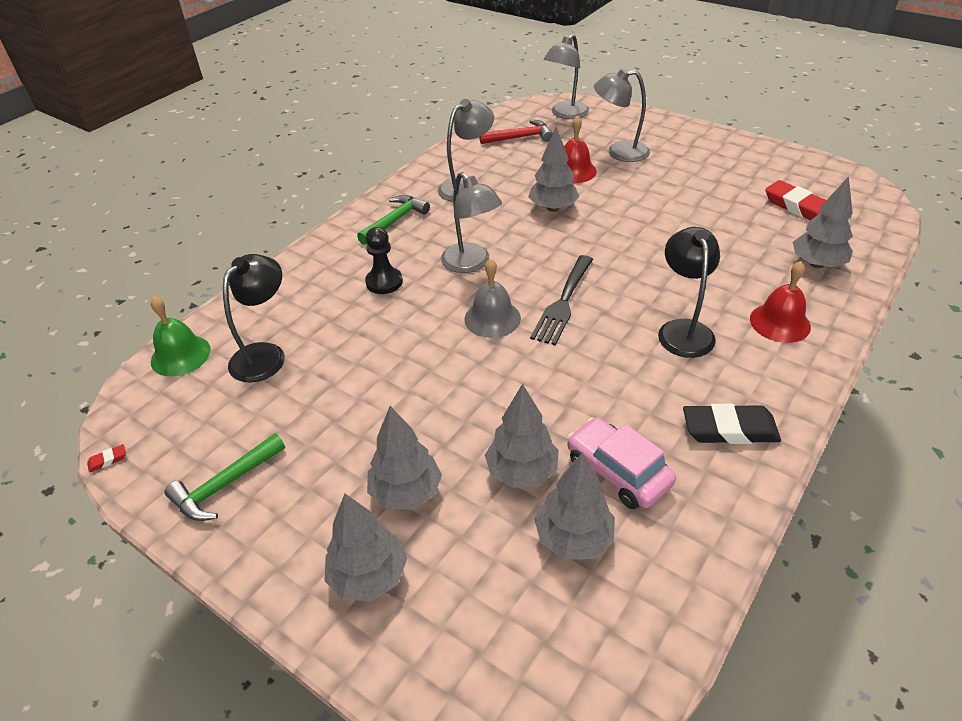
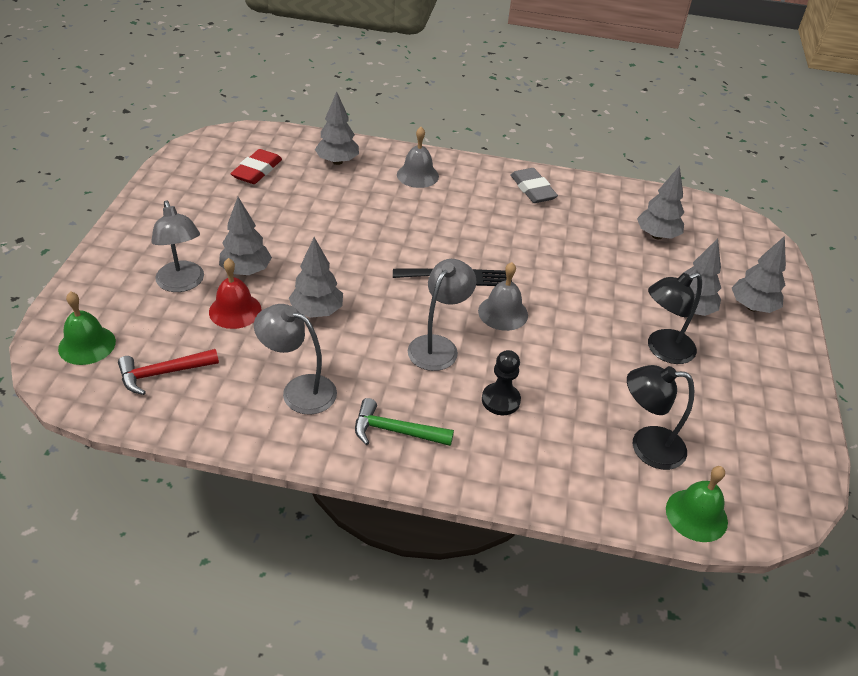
camera: 120 degrees left, 0 degrees up
red eraser [87,444,126,473] -> none
green hammer [164,433,285,521] -> none
red hammer [479,120,553,144] -> red hammer turned 75 degrees counterclockwise [118,349,219,395]
grey tree [485,383,559,488] -> grey tree moved to [219,197,272,275]
grey lamp [544,34,589,119] -> green bell [58,291,116,365]
pink car [567,417,676,509] -> none
black lamp [658,227,720,358] -> black lamp moved to [648,272,702,364]
black eraser [683,404,781,444] -> grey eraser [510,168,558,203]
red bell [750,261,811,343] -> grey bell [397,127,439,188]

